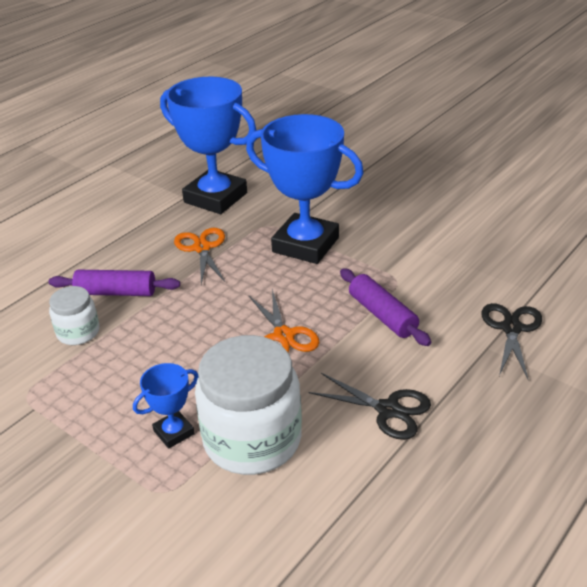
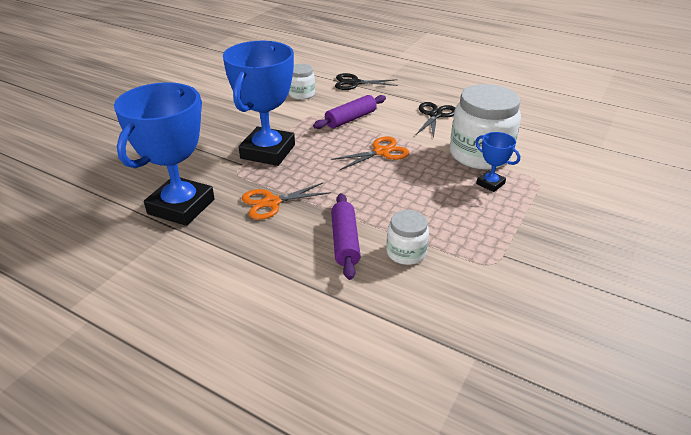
camera: 100 degrees left, 0 degrees up
none -> white jar [289,64,315,100]

